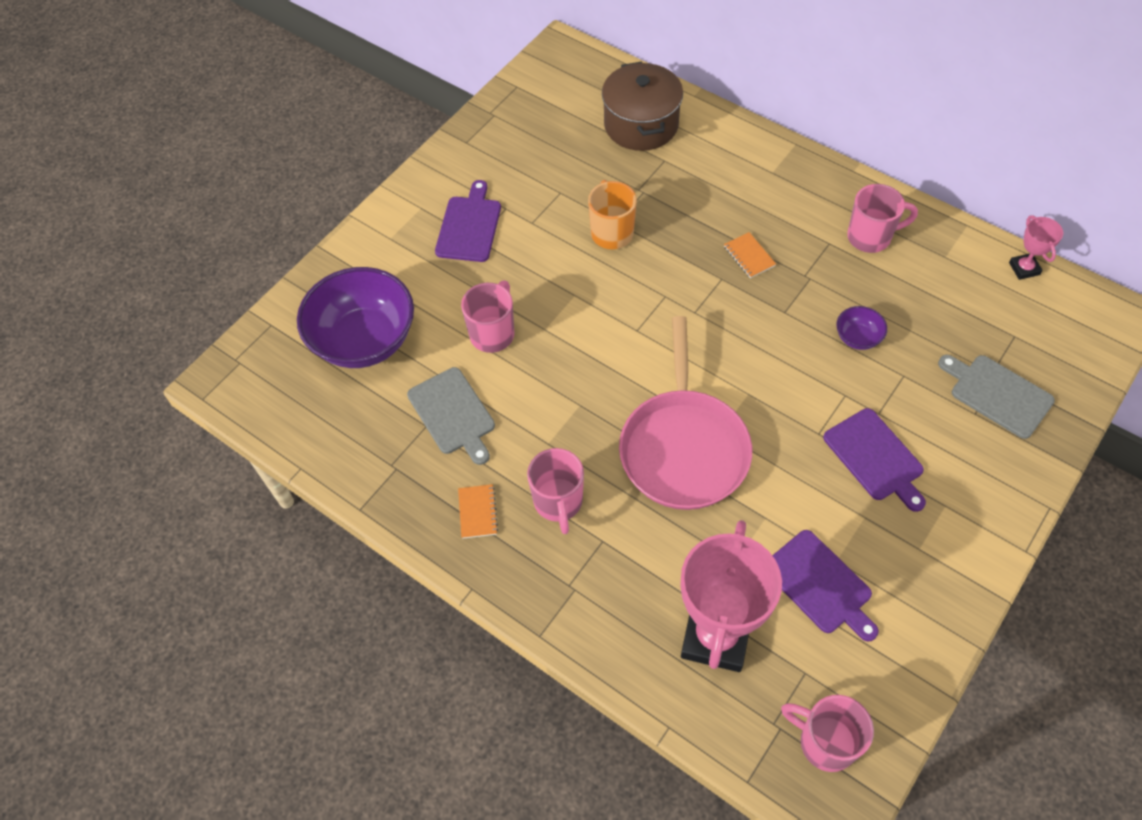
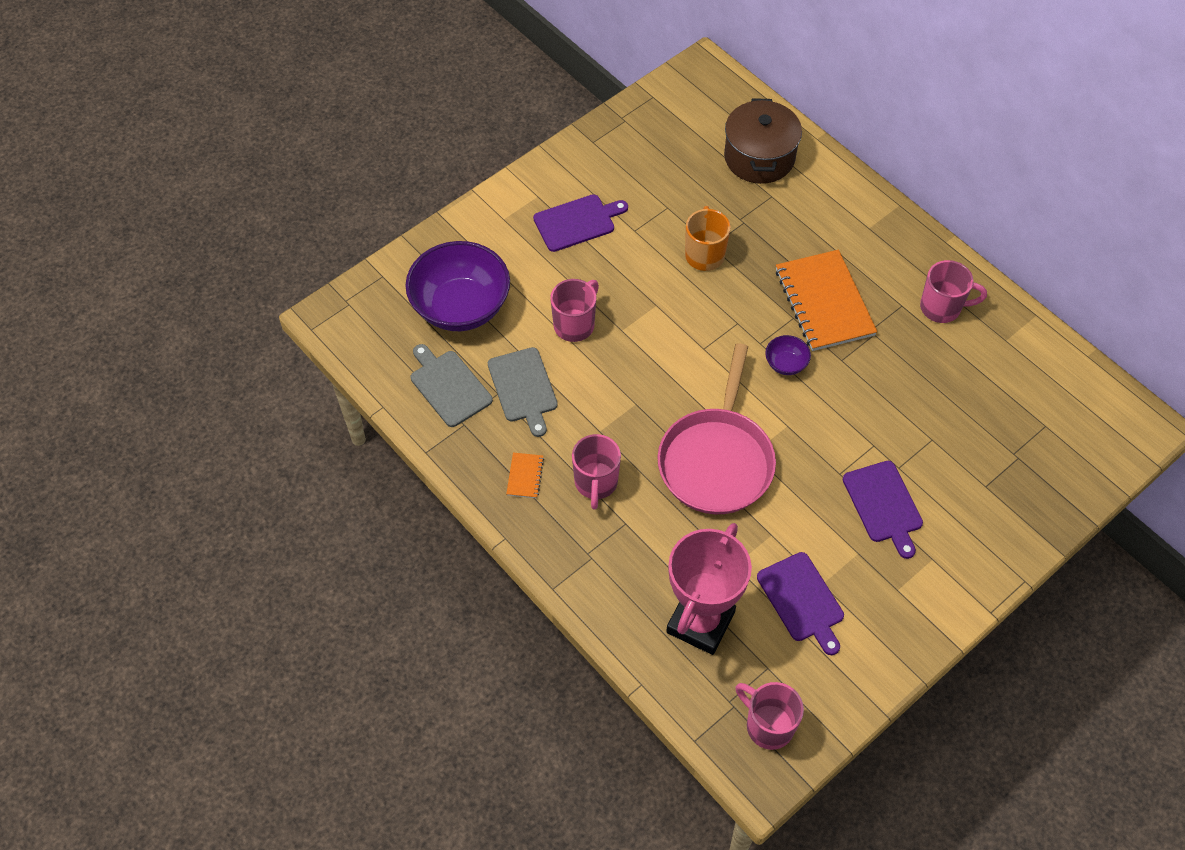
camera: 10 degrees right, 0 degrees up
purple cutting board [435,180,501,262] -> purple cutting board turned 45 degrees clockwise [533,194,628,252]
orange notebook [724,232,776,278] -> orange notebook [776,250,877,351], size x2.37
purple bowl [837,306,887,350] -> purple bowl moved to [765,335,811,375]
grey cutting board [938,355,1055,439] -> grey cutting board moved to [411,344,493,427]
pink trophy [1009,215,1063,280] -> none

